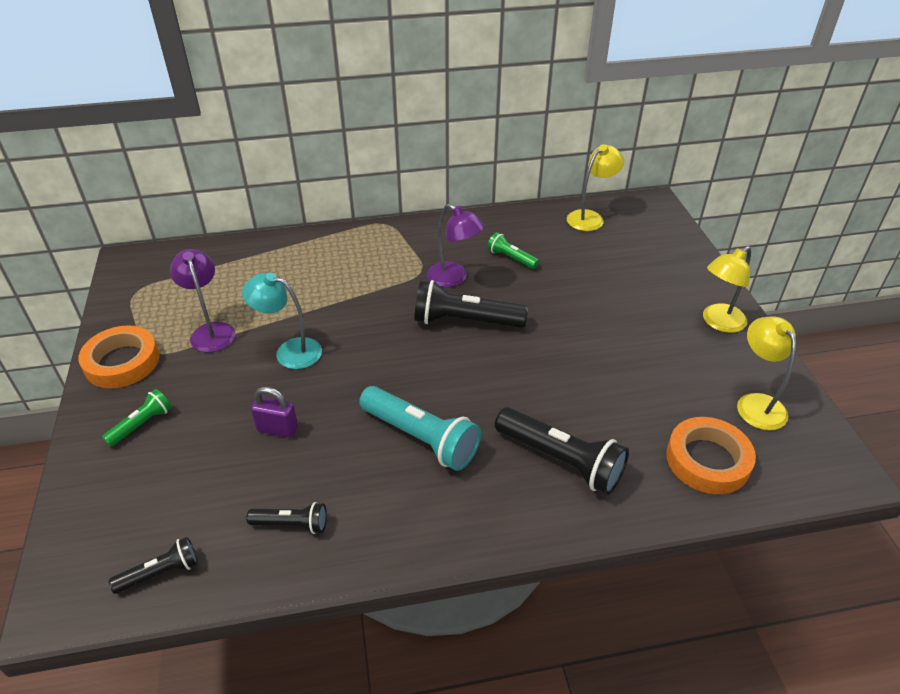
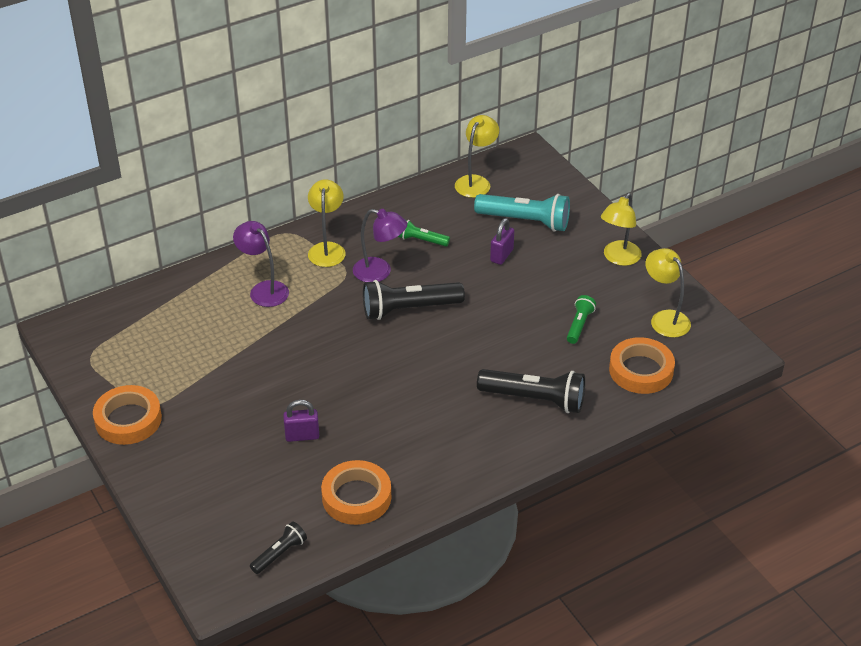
camera: 20 degrees left, 0 degrees up
green flashlight [102,389,172,447] -> green flashlight moved to [567,295,596,344]
purple lamp [170,249,235,352] -> purple lamp moved to [233,221,289,307]
turquoise lamp [242,273,322,369] -> none
black flashlight [247,502,327,534] -> orange tape [321,460,391,525]
turquoise flashlight [359,386,481,471] -> turquoise flashlight moved to [474,194,570,232]
none -> yellow lamp [308,179,346,267]
none -> purple padlock [490,218,514,265]

